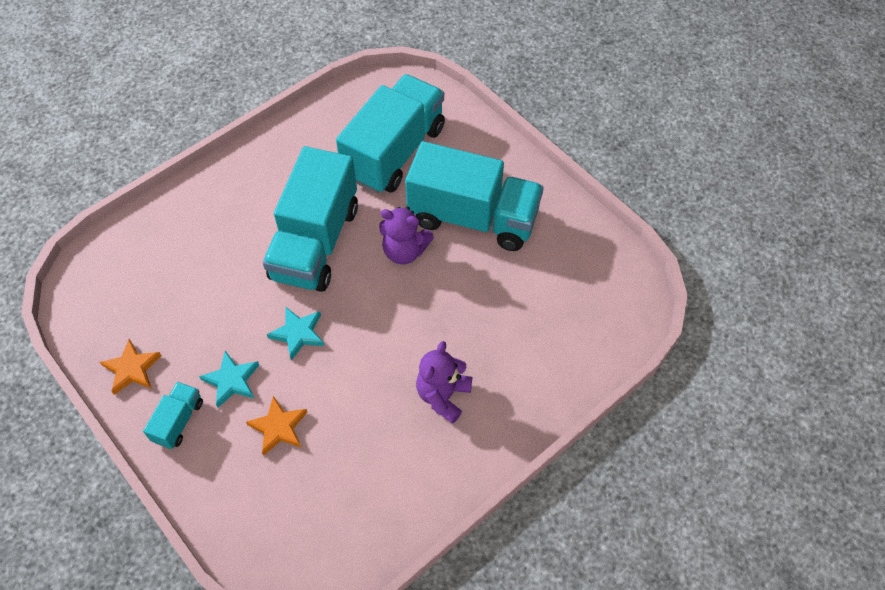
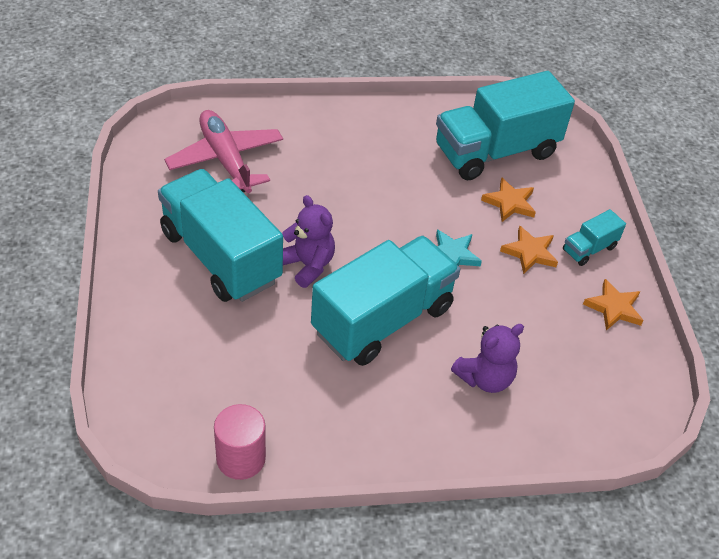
camera: 150 degrees left, 10 degrees down
turquoise star [199,351,259,408] -> orange star [500,226,558,274]
turquoise truck [336,74,445,193] -> turquoise truck moved to [436,71,575,180]
purple teddy bear [416,341,472,424] -> purple teddy bear moved to [451,324,524,393]
none -> pink plane [164,110,283,193]
none -> pink cylinder [214,404,266,480]

